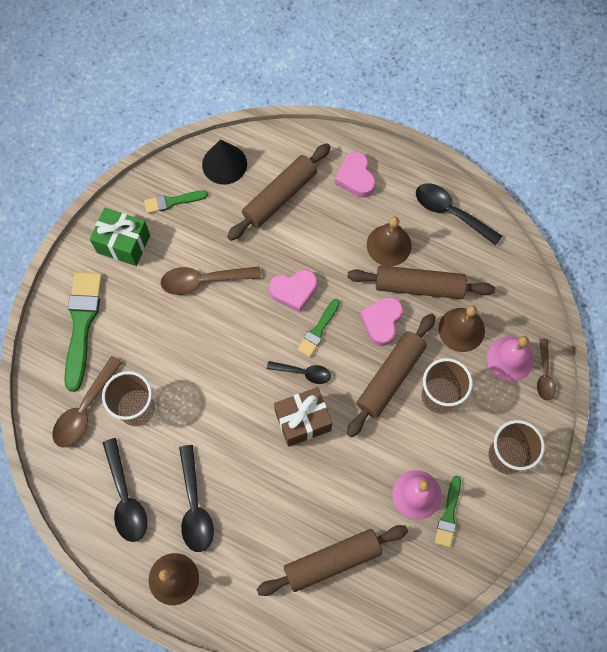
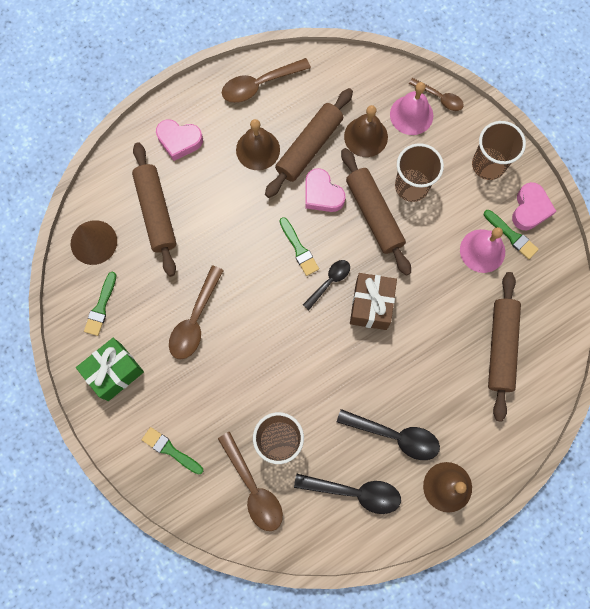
camera: 60 degrees left, 5 degrees up
green brush [64,272,102,392] -> green brush [142,427,203,475], size x0.54
black cone [202,139,247,185] -> brown cone [71,220,117,265]
pink heart [269,269,317,312] -> pink heart moved to [512,182,556,230]
black spoon [416,183,502,245] -> brown spoon [222,58,311,103]

